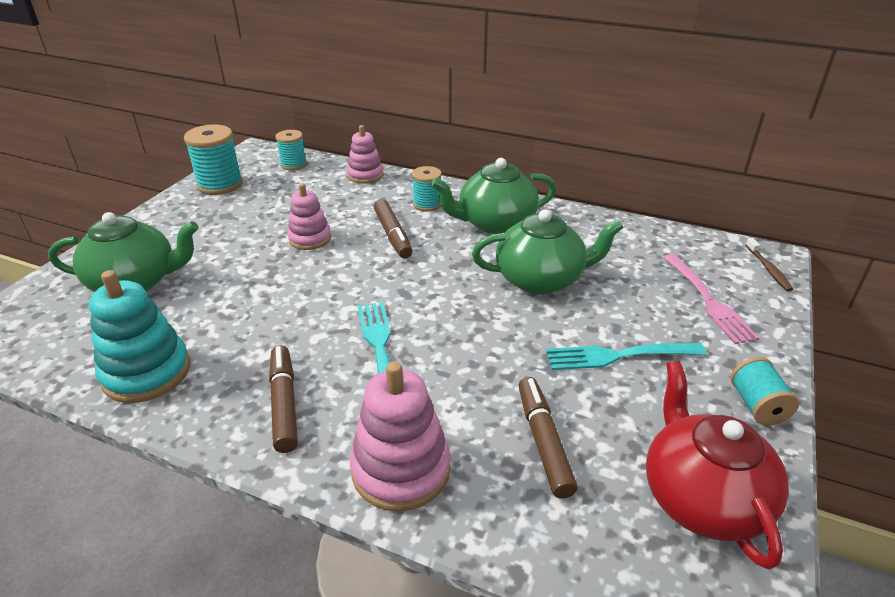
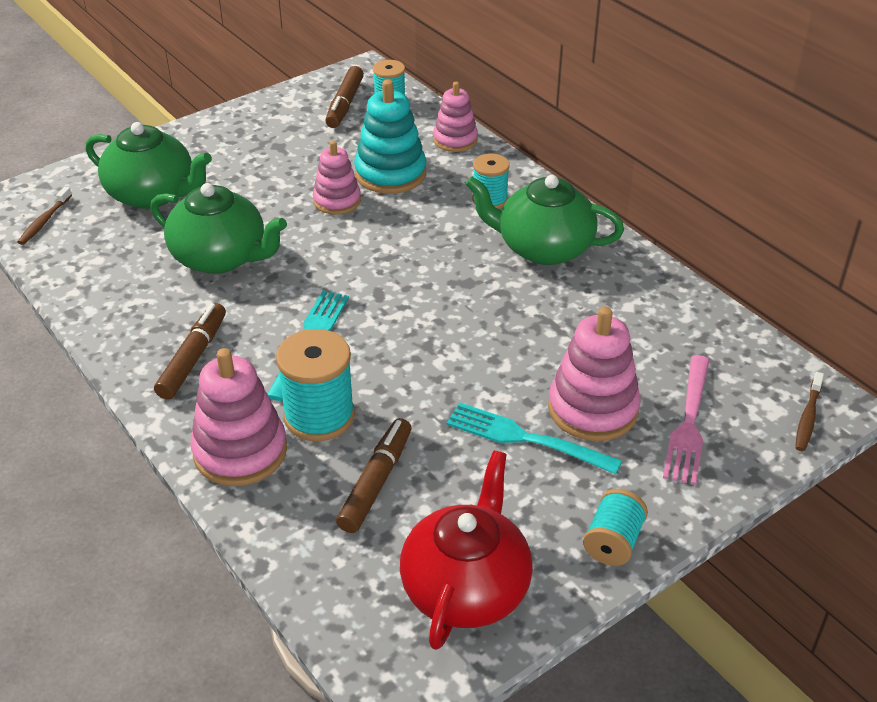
camera: 30 degrees right, 5 degrees up
turquoise stacking toy [89,270,190,403] -> turquoise stacking toy moved to [354,80,426,194]
turquoise spool [184,124,243,195] -> turquoise spool moved to [276,329,355,441]
brown marker [374,199,412,258] -> brown marker moved to [325,66,364,128]
green teapot [472,209,624,294] -> green teapot moved to [150,183,287,274]
none -> brown toothbrush [17,187,72,245]
none -> pink stacking toy [548,306,641,441]

